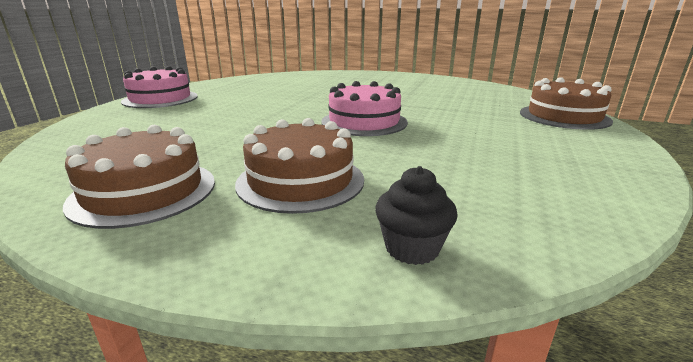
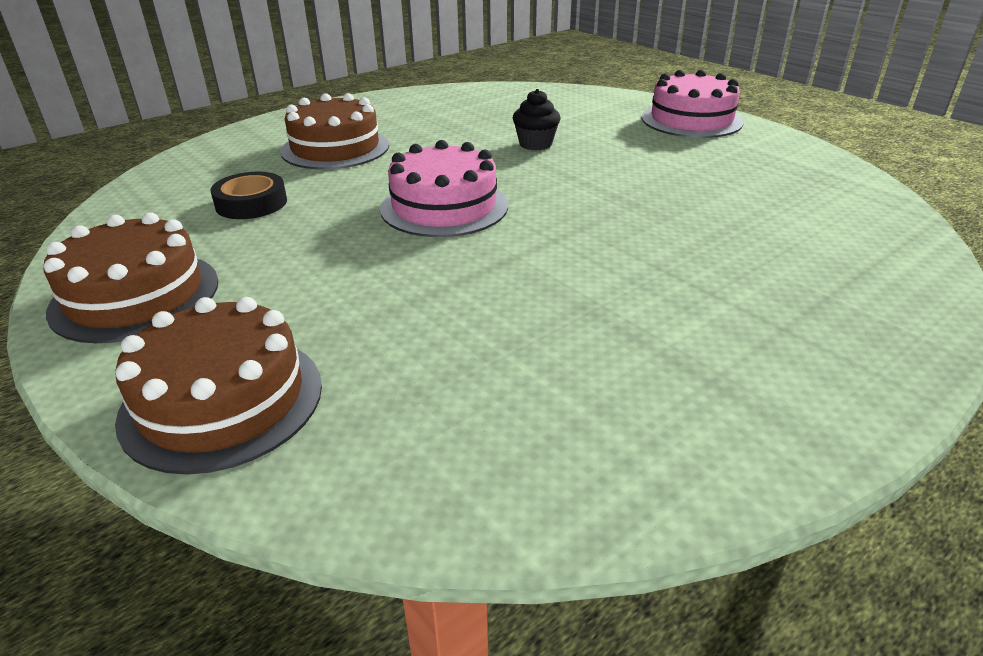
camera: 120 degrees right, 10 degrees up
brown cake [63,125,215,229] -> brown cake moved to [43,212,218,343]
black cupcake [375,166,457,265] -> black cupcake moved to [513,89,561,150]
none -> black tape [210,172,287,219]

